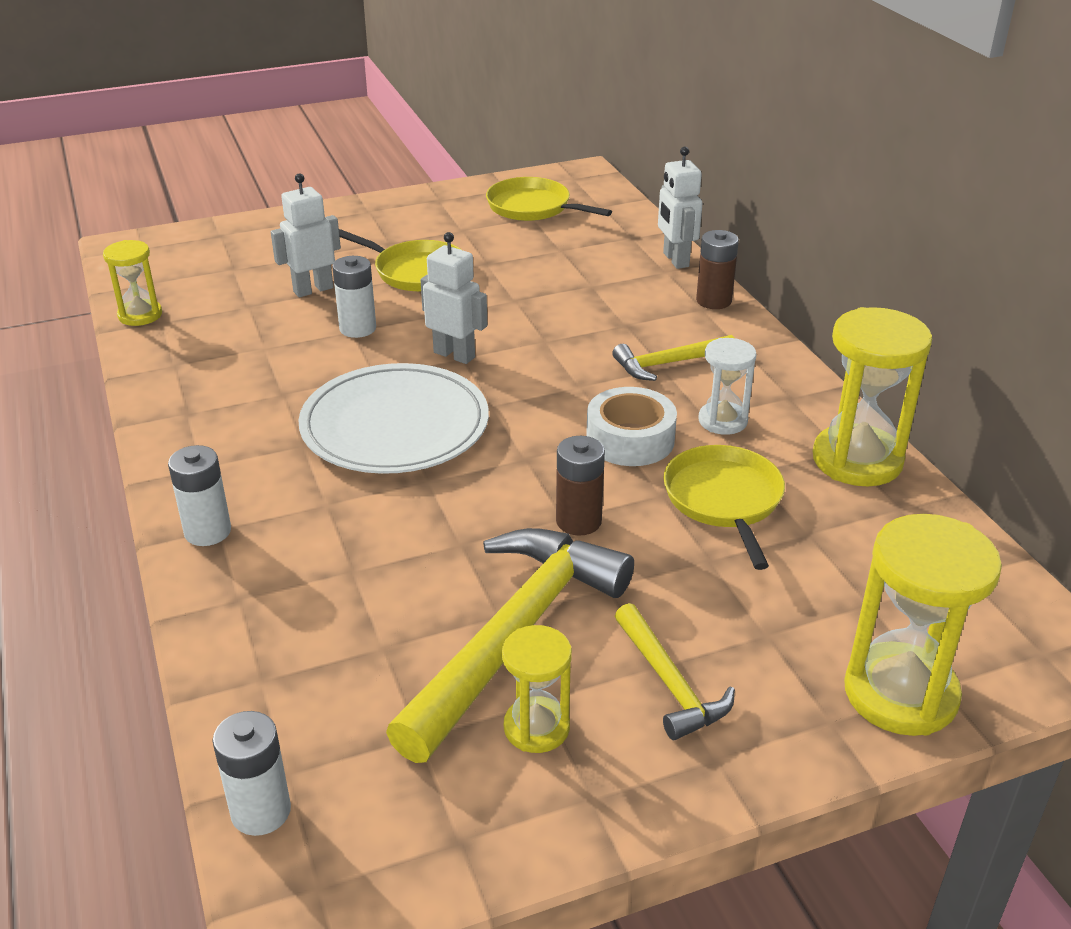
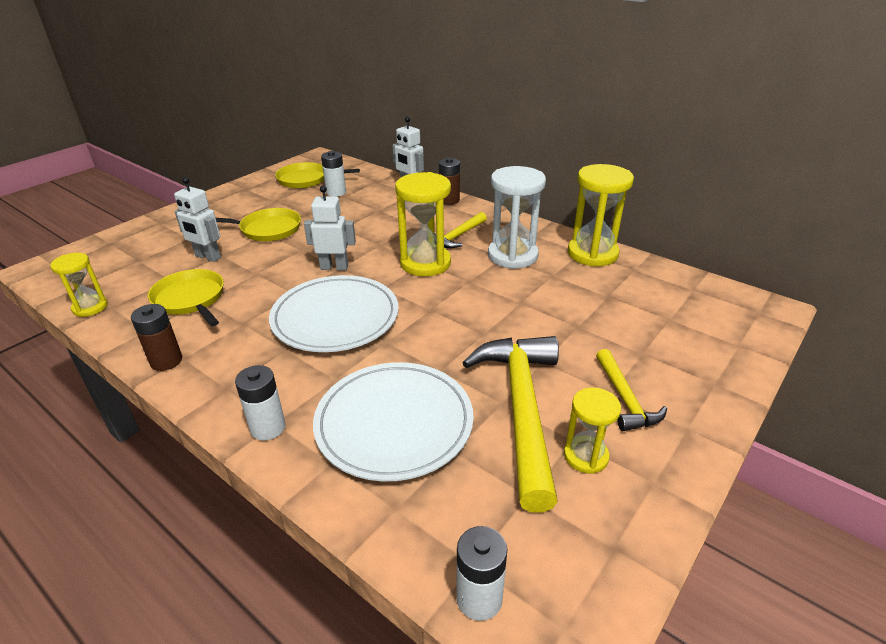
camera: 30 degrees left, 0 degrees up
white robot [271,173,341,297] -> white robot turned 90 degrees counterclockwise [174,177,221,262]
white battery [332,256,376,338] -> white battery moved to [321,151,346,197]
brown battery [556,436,605,536] -> brown battery moved to [131,304,182,371]
white tape [586,387,677,466] -> none
yellow hammer [615,603,735,740] -> yellow hammer turned 45 degrees clockwise [596,349,667,431]
yellow pan [663,445,785,570] -> yellow pan moved to [148,269,224,326]
white hourglass [698,338,757,435] -> white hourglass [488,166,546,269], size x1.74
yellow hourglass [844,514,1002,736] -> yellow hourglass moved to [395,172,451,277]
none -> white plate [313,362,474,481]

